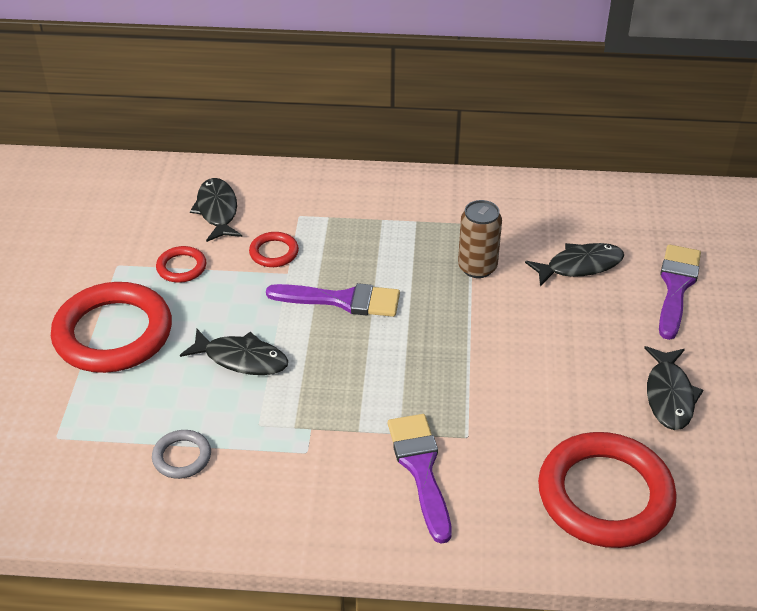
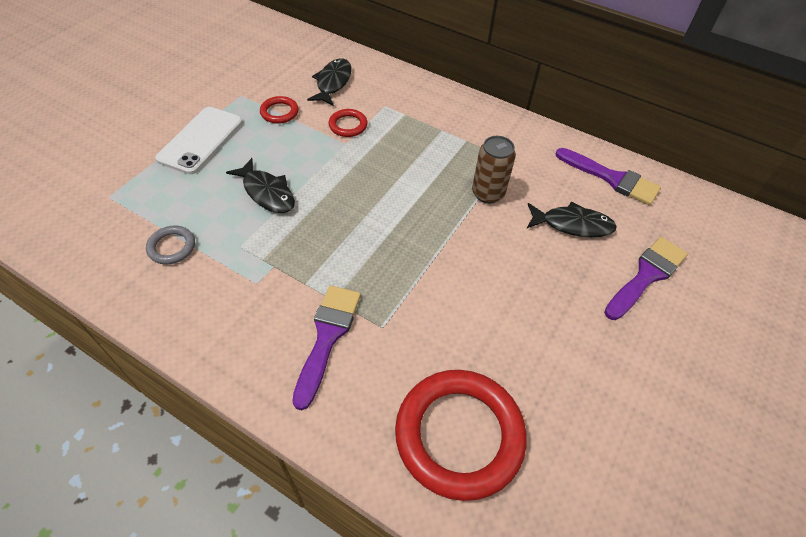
camera: 25 degrees right, 10 degrees up
red ring [51,282,172,373] -> white phone [155,107,243,174]
purple brush [266,283,400,317] -> purple brush moved to [556,148,661,205]
black fish [644,346,704,430] -> none

